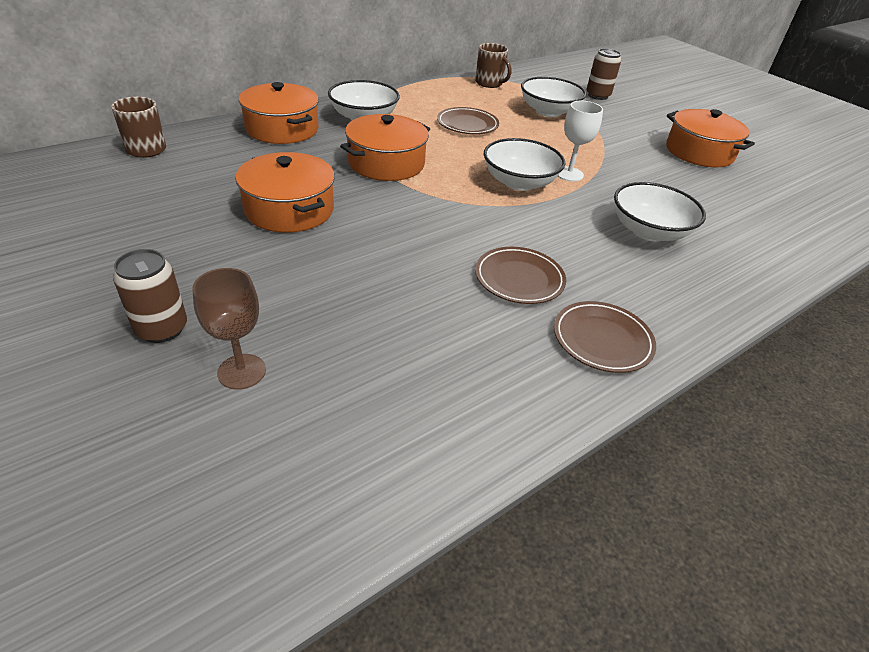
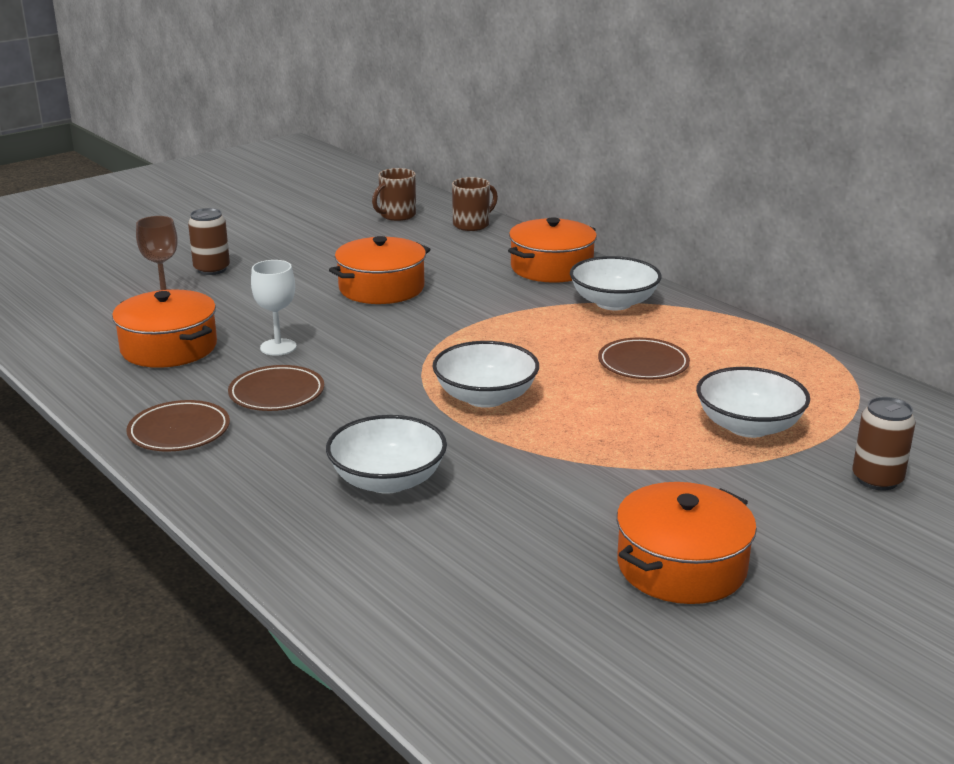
camera: 90 degrees right, 15 degrees down
orange pot [340,114,430,181] -> orange pot moved to [112,290,217,368]
brown mug [475,43,512,88] -> brown mug moved to [372,168,416,221]
white goblet [558,101,603,181] -> white goblet moved to [251,260,297,356]

